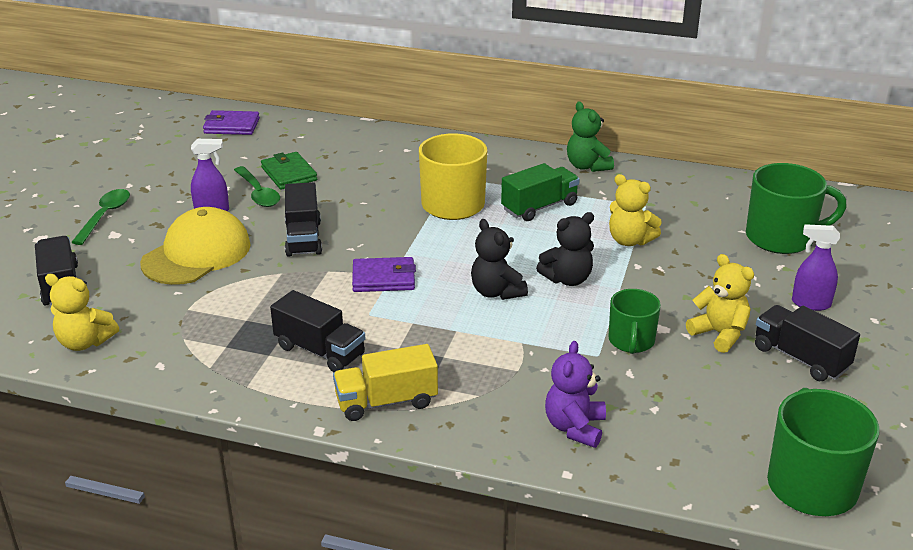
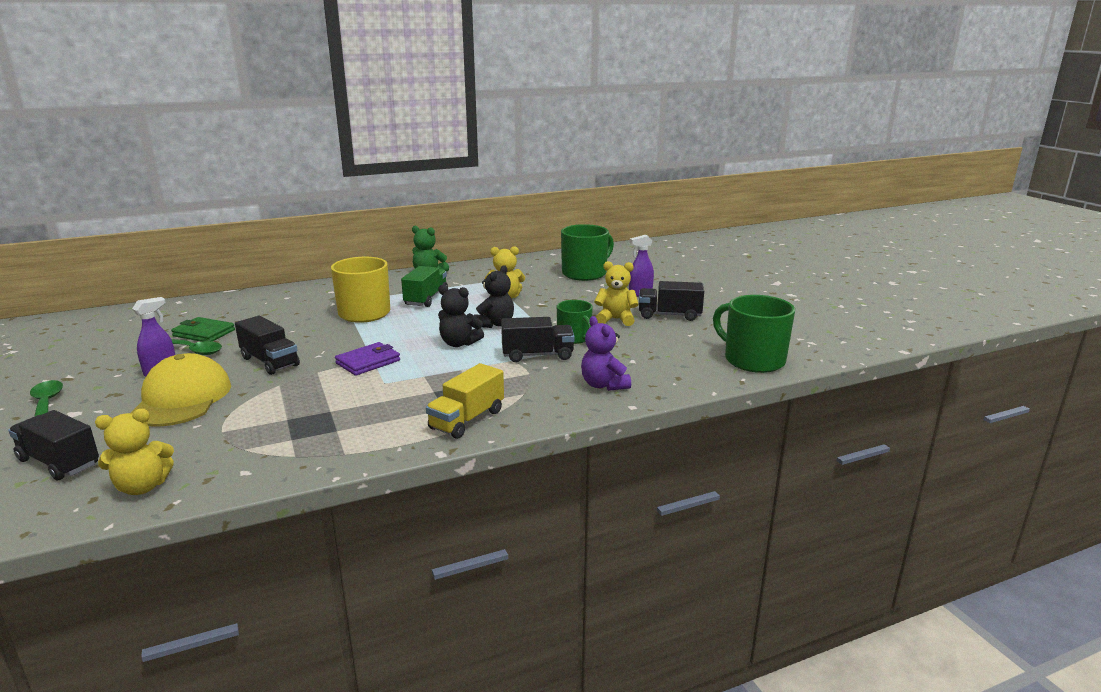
camera: 40 degrees left, 10 degrees down
purple wallet [203,110,260,135] -> none
black truck [270,290,365,372] -> black truck moved to [501,317,575,362]

